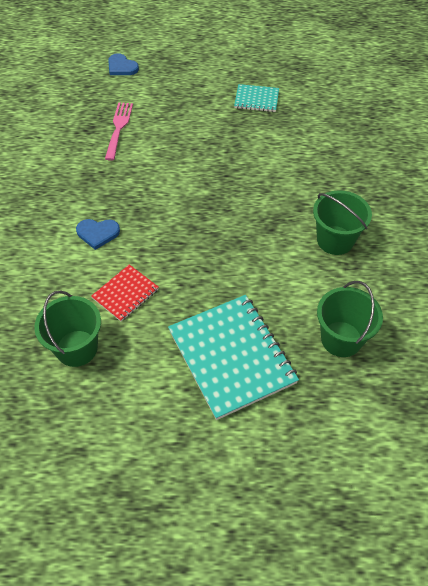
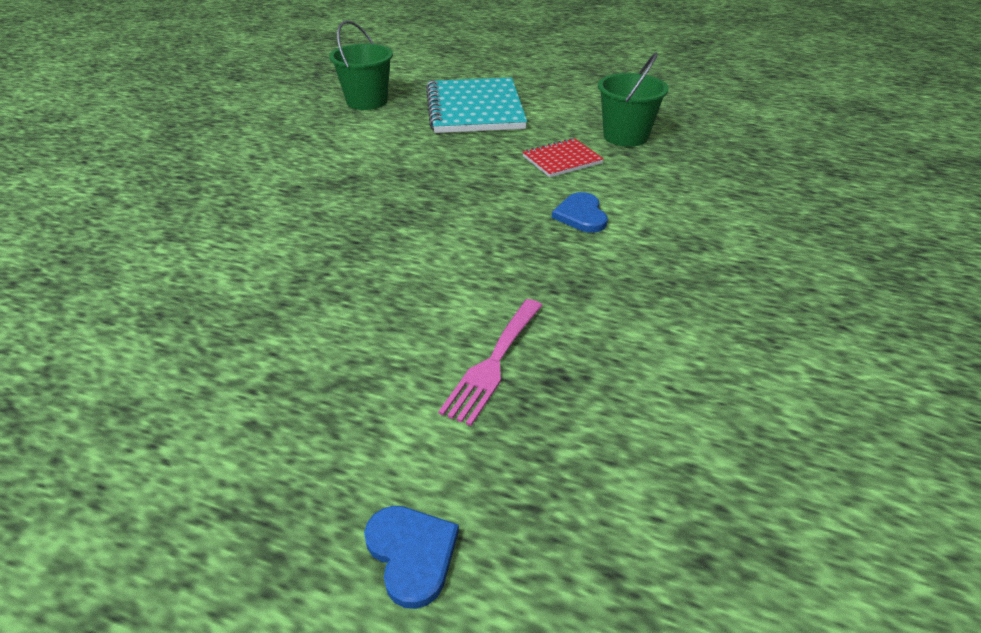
camera: 160 degrees left, 15 degrees down
blue heart [76,219,120,250] -> blue heart turned 120 degrees counterclockwise [552,192,608,233]
turquoise notebook [234,84,279,112] -> none
green bucket [313,190,372,255] -> none

